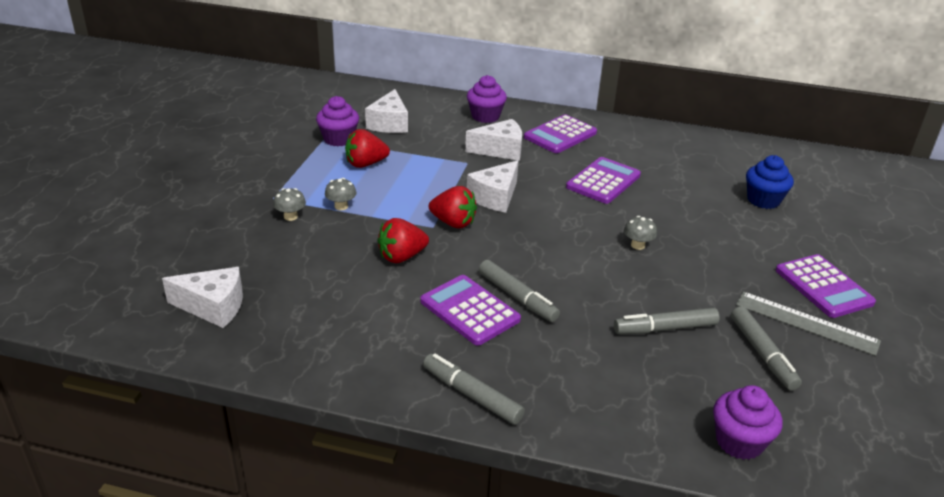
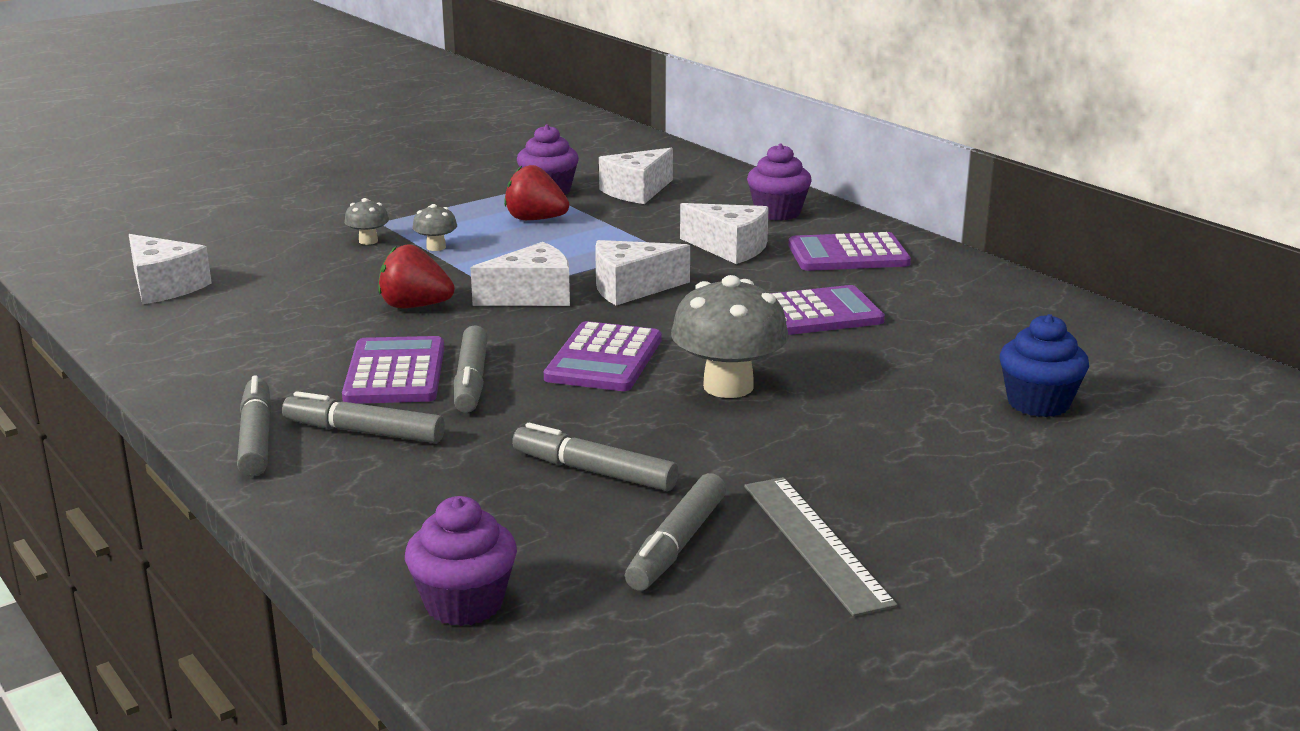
camera: 40 degrees right, 10 degrees down
red strawberry [429,186,477,228] -> white cheese [471,242,570,306]
grey mushroom [624,216,657,250] -> grey mushroom [671,275,789,398], size x2.10
purple calculator [776,254,876,318] -> purple calculator moved to [544,321,662,391]
none -> grey marker [282,391,445,443]

